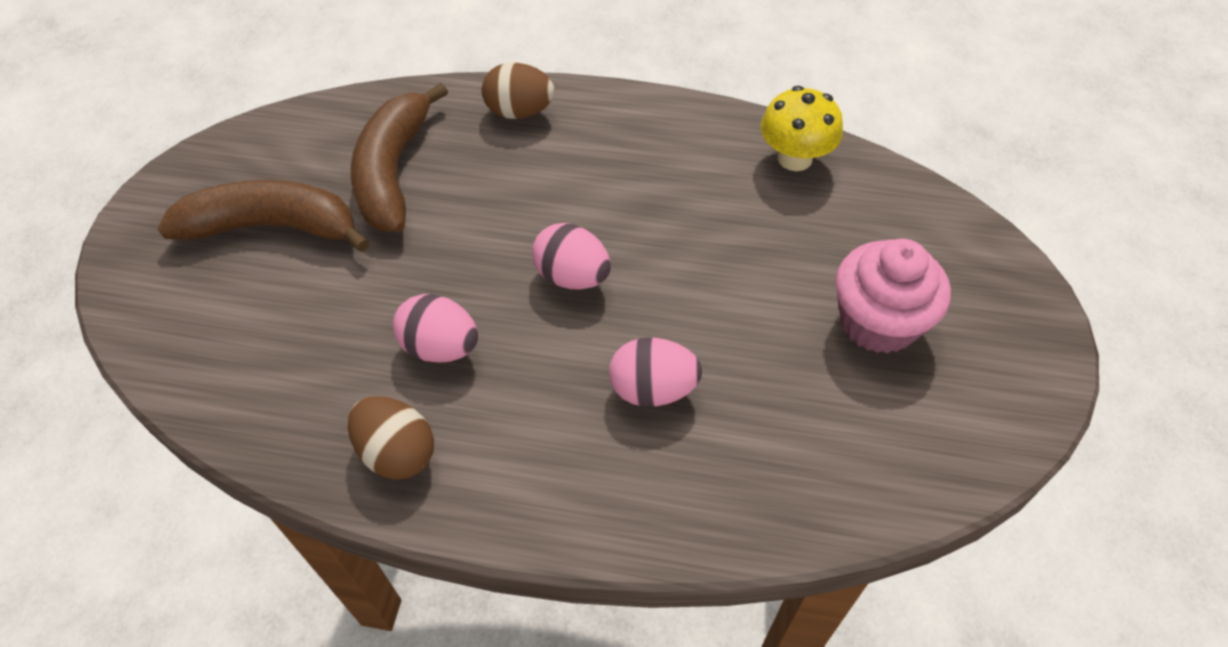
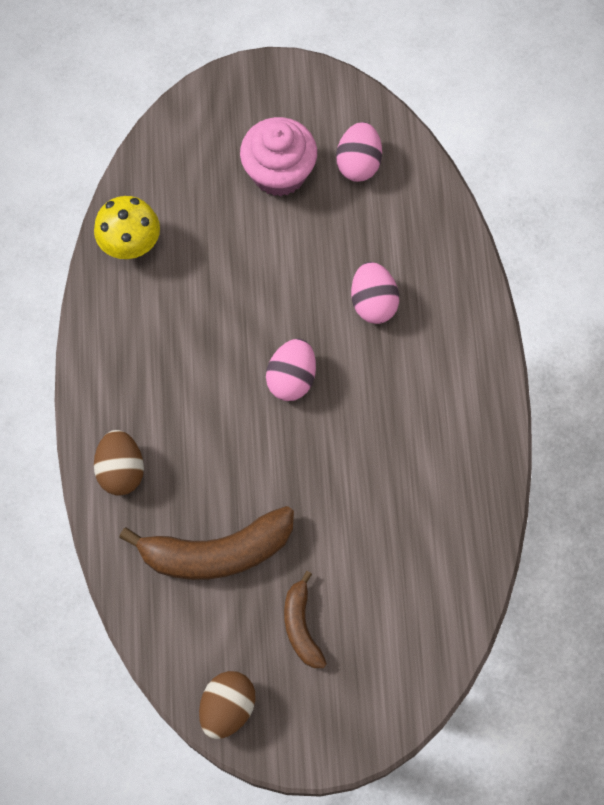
camera: 105 degrees left, 15 degrees up
brown banana [157,180,370,252] -> brown banana [284,571,327,668], size x0.55
brown egg [348,396,434,480] -> brown egg moved to [199,671,255,739]
pink egg [393,294,478,363] -> pink egg moved to [336,122,382,182]

